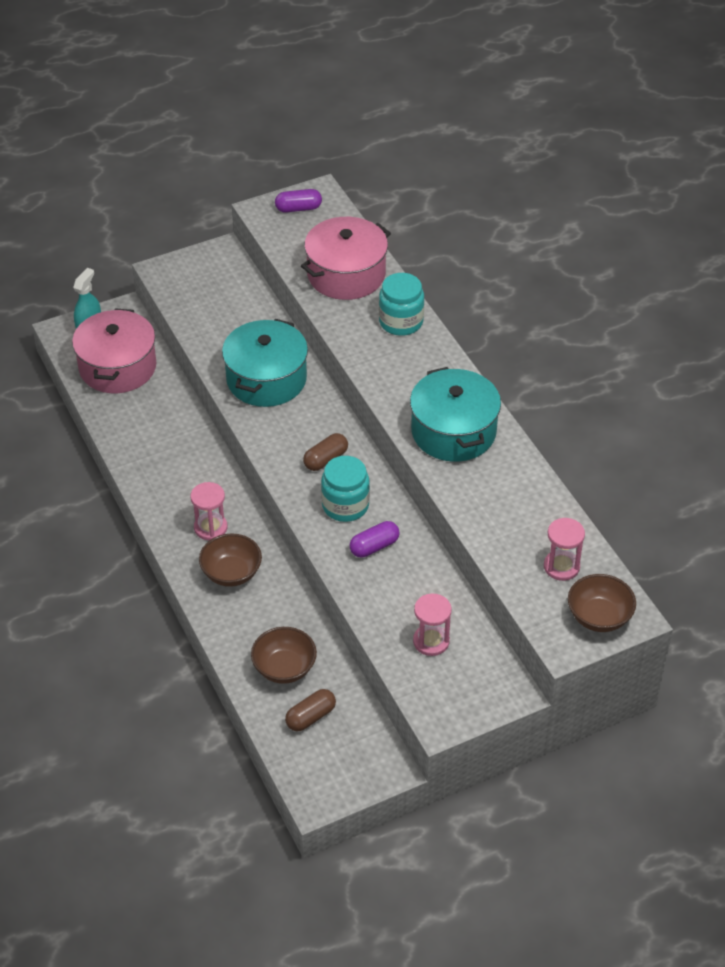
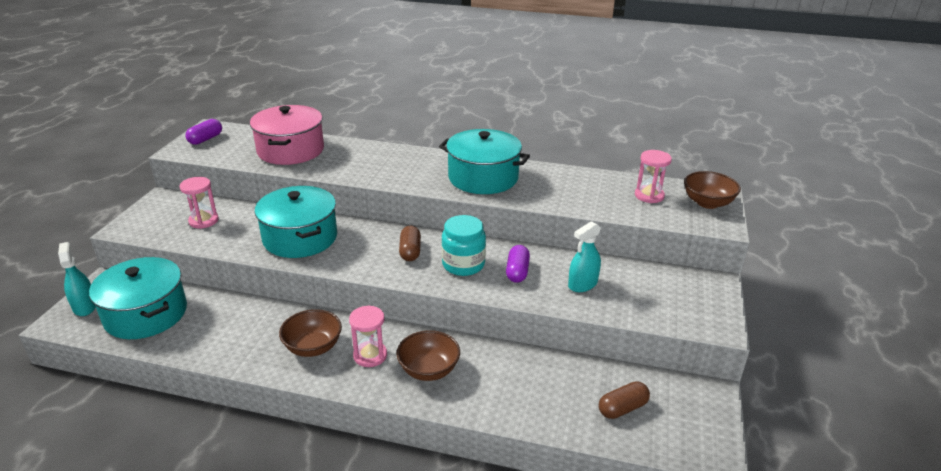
camera: 50 degrees left, 15 degrees down
pink pot [72,308,156,393] -> turquoise pot [89,257,187,339]
brown bowl [251,627,317,684] -> brown bowl moved to [279,309,342,357]
brown capsule [285,689,336,731] -> brown capsule turned 60 degrees clockwise [599,381,650,419]
turquoise jar [379,273,424,336] -> none
pink hourglass [413,594,452,656] -> pink hourglass moved to [179,177,219,229]
none -> turquoise spray bottle [568,221,601,292]

